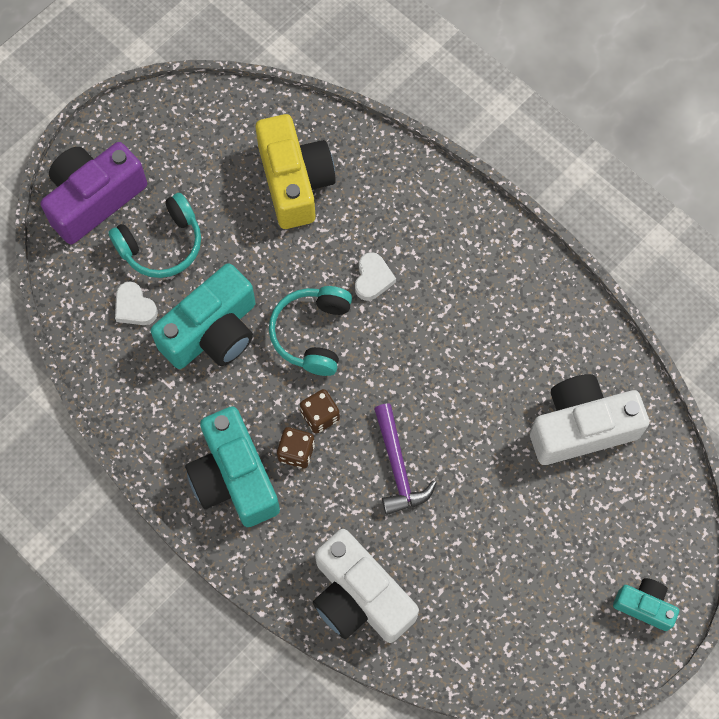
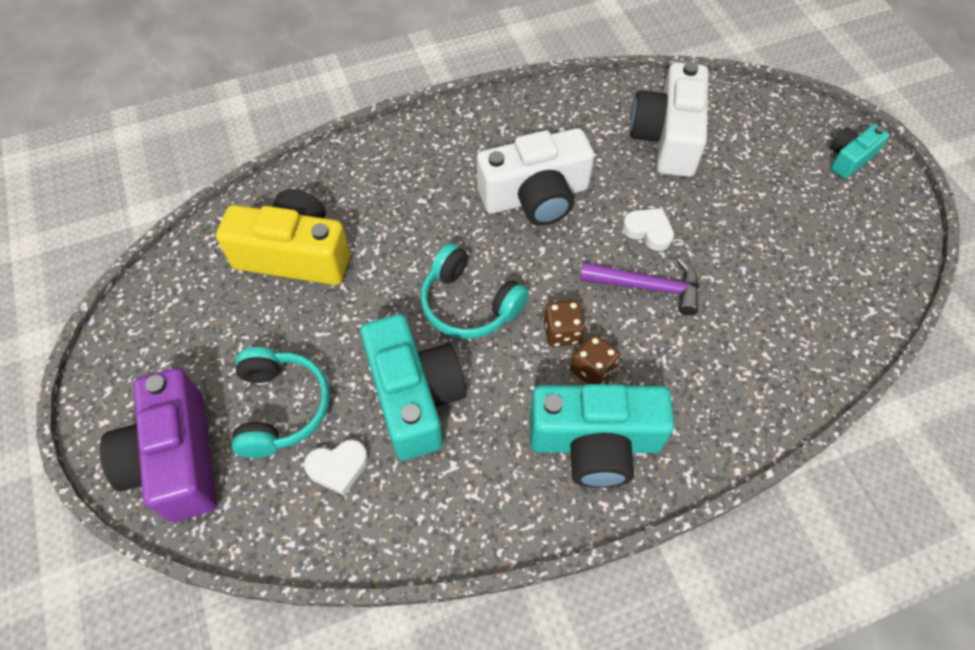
camera: 65 degrees left, 10 degrees down
white camera [313,529,419,643] -> white camera moved to [477,128,594,226]
white heart [355,252,396,301] -> white heart moved to [622,208,674,251]

